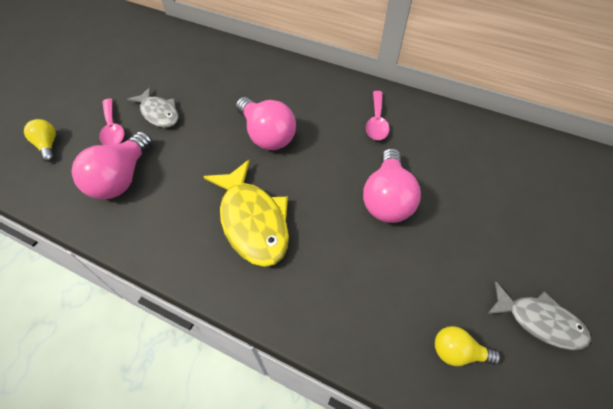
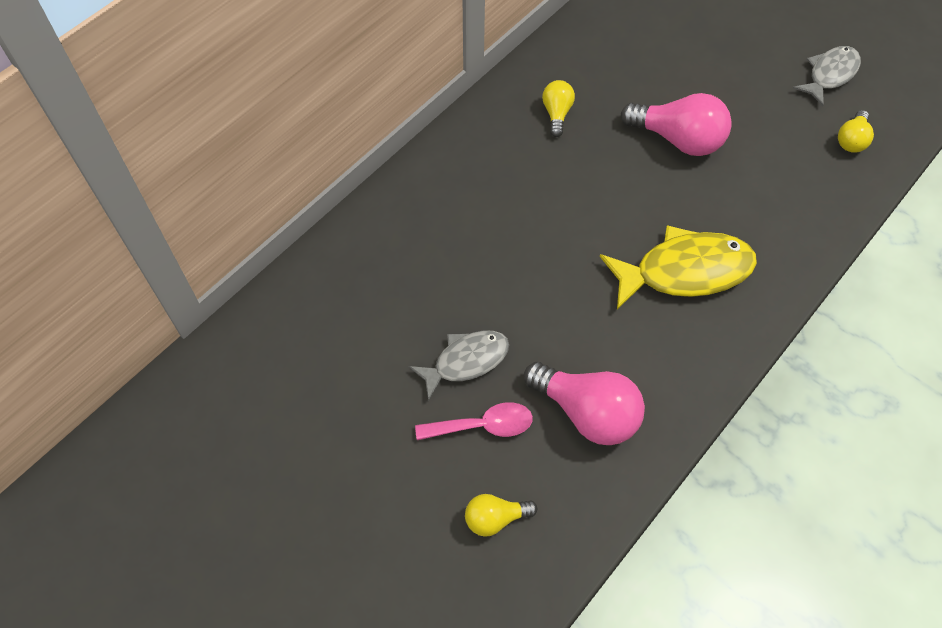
camera: 75 degrees left, 5 degrees up
pink light bulb [236,97,296,150] -> none
pink spoon [366,91,390,140] -> yellow light bulb [542,80,575,137]

